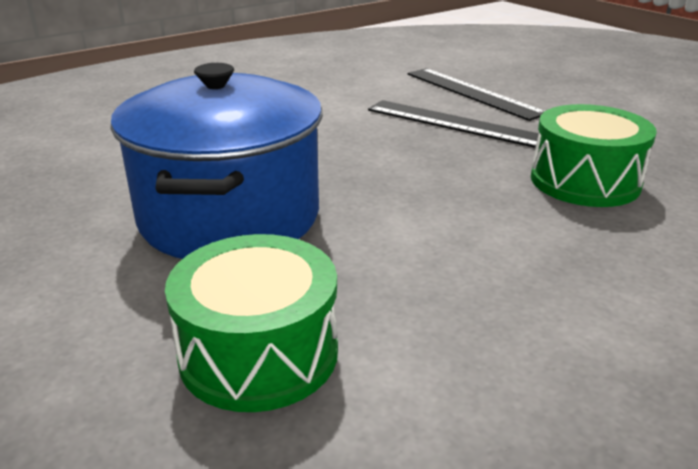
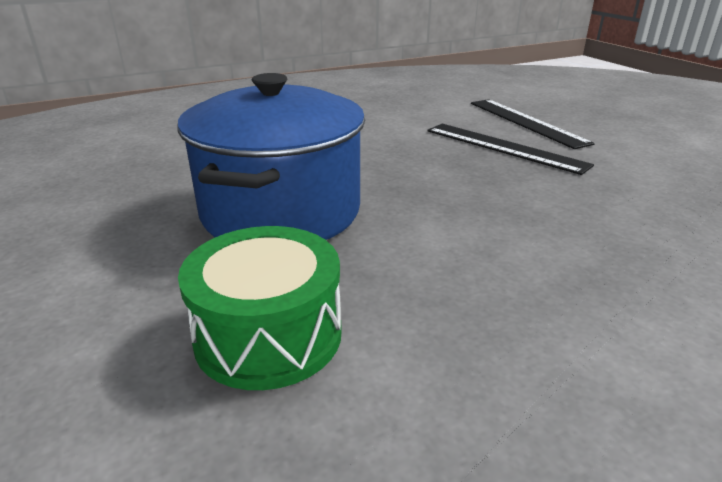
camera: 10 degrees right, 0 degrees up
green drum [531,104,657,207] -> none

